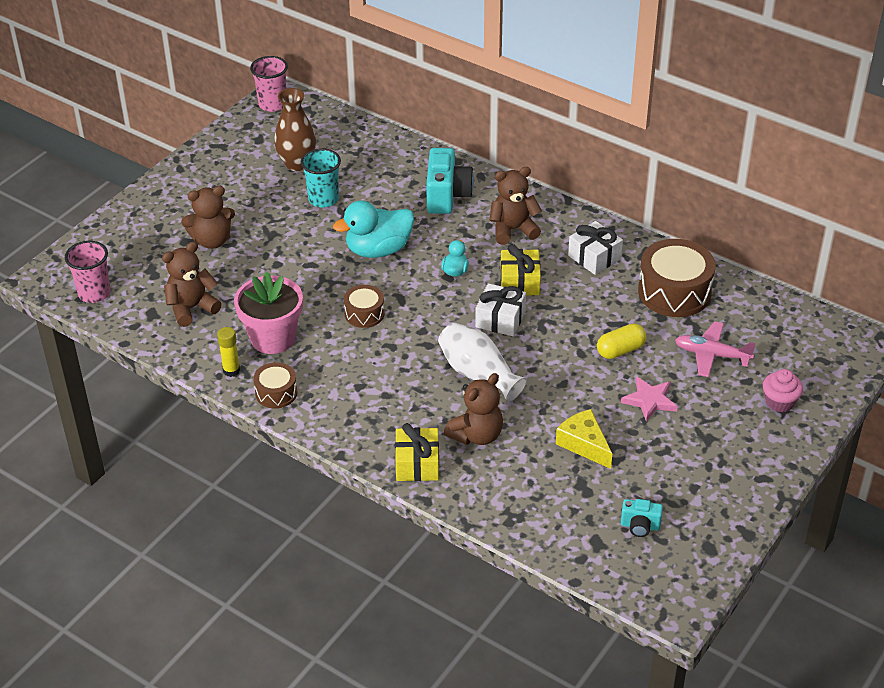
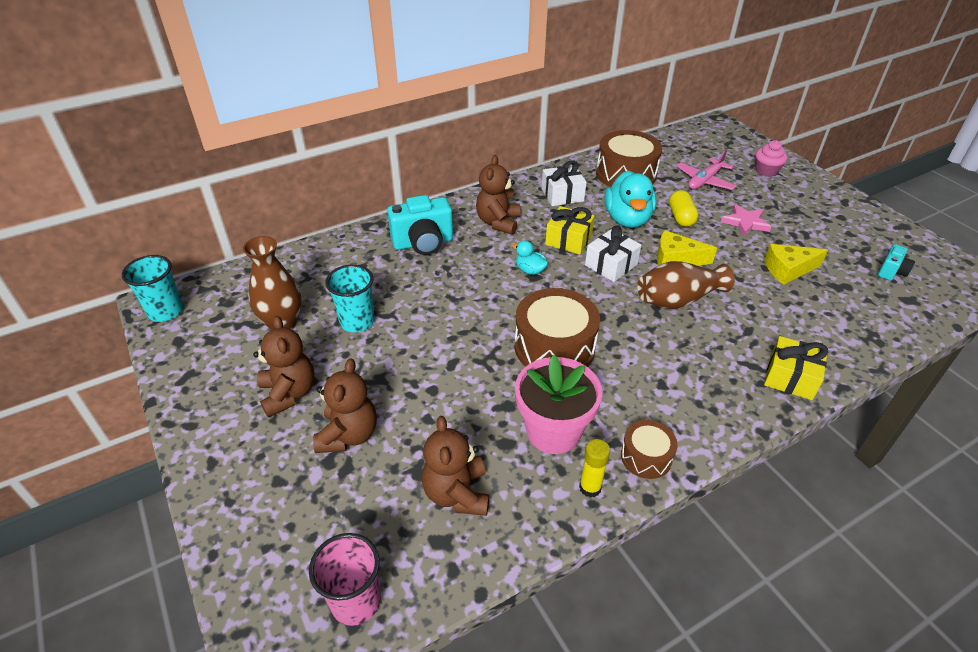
camera: 65 degrees left, 0 degrees up
pink cup [250,56,288,112] -> turquoise cup [122,255,183,322]
turquoise duck [333,200,414,258] -> turquoise duck moved to [604,171,656,228]
brown drum [344,285,385,328] -> brown drum [515,288,600,367], size x1.84
turquoise camera [426,148,474,214] -> turquoise camera turned 135 degrees clockwise [387,195,453,255]
white vase [438,323,527,402] -> brown vase [637,261,735,309]
brown teddy bear [444,373,503,445] -> brown teddy bear moved to [253,316,314,418]
none -> yellow cheese [657,230,717,266]

